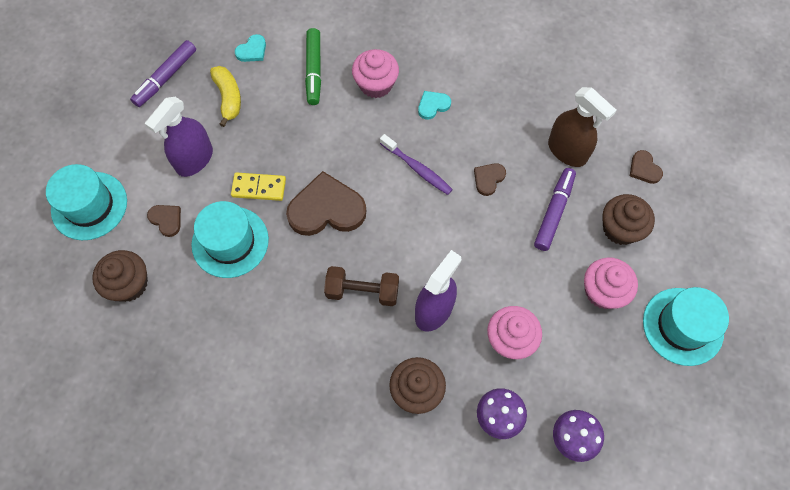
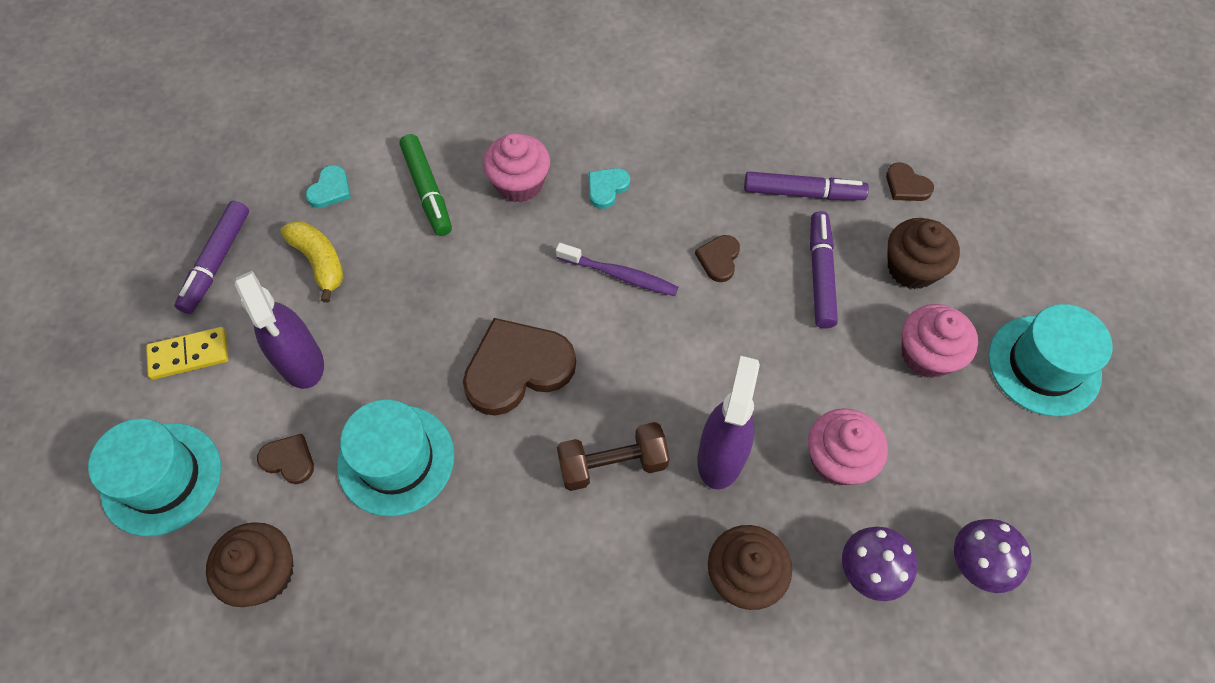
camera: 20 degrees left, 5 degrees down
purple spray bottle [145,97,213,177] -> purple spray bottle turned 45 degrees counterclockwise [235,271,324,389]
yellow domino [231,173,286,201] -> yellow domino moved to [146,327,229,380]
brown spray bottle [548,87,616,167] -> purple marker [744,172,869,200]

